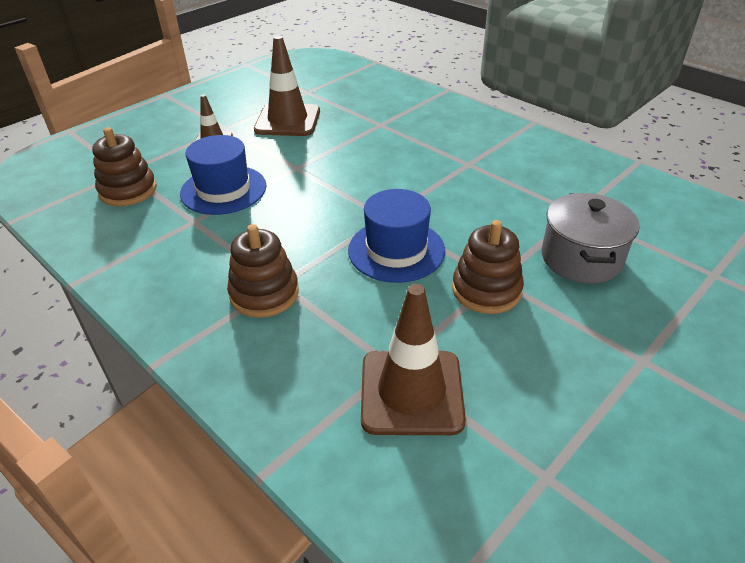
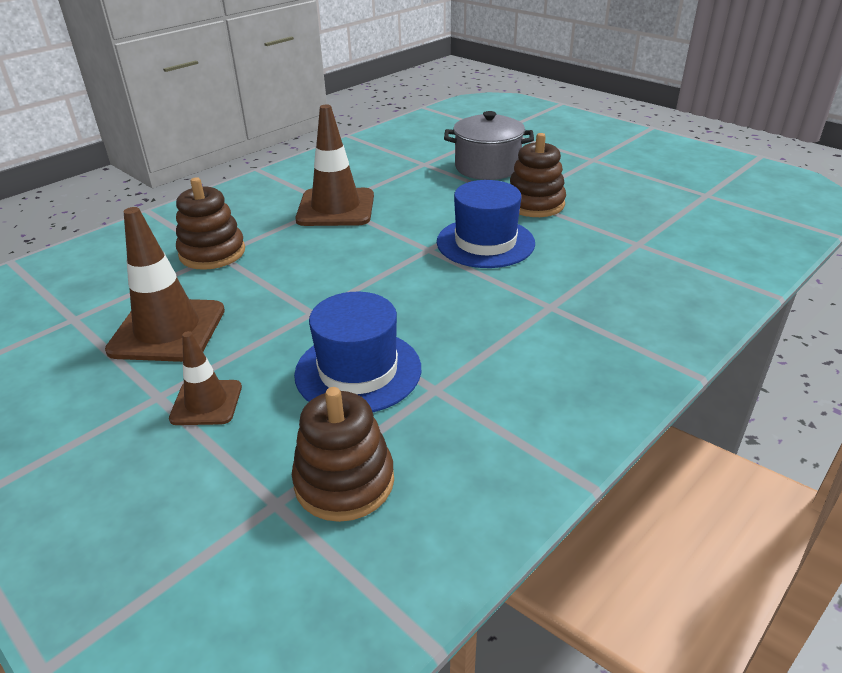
camera: 90 degrees left, 5 degrees down
brown stacking toy [227,224,299,318] -> brown stacking toy moved to [176,177,245,270]
brown traffic cone [361,284,466,435] -> brown traffic cone moved to [295,105,374,226]

